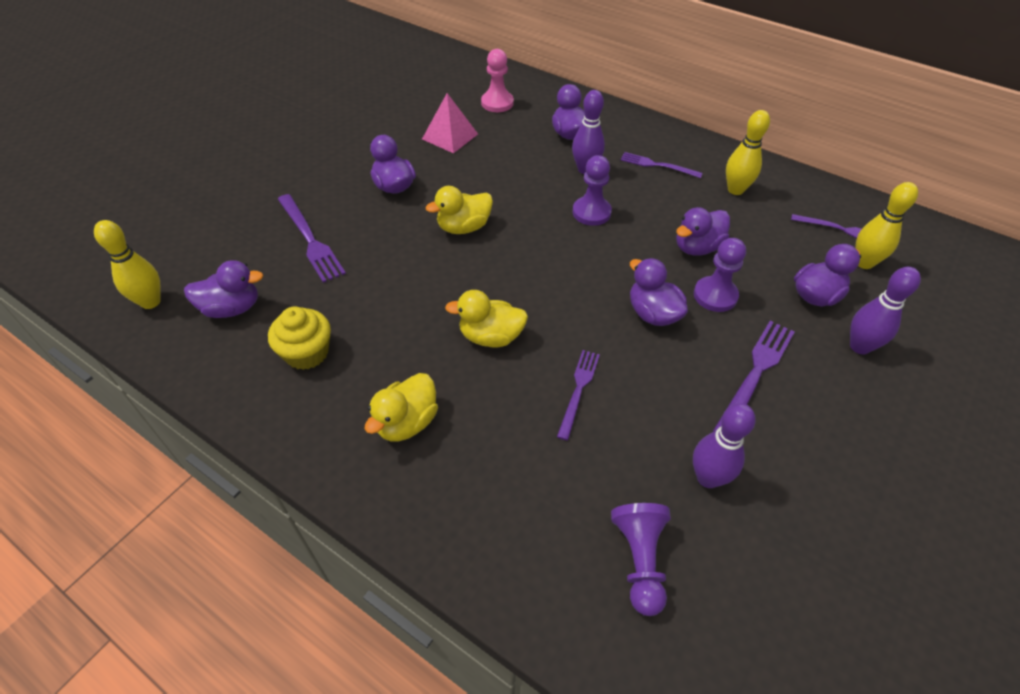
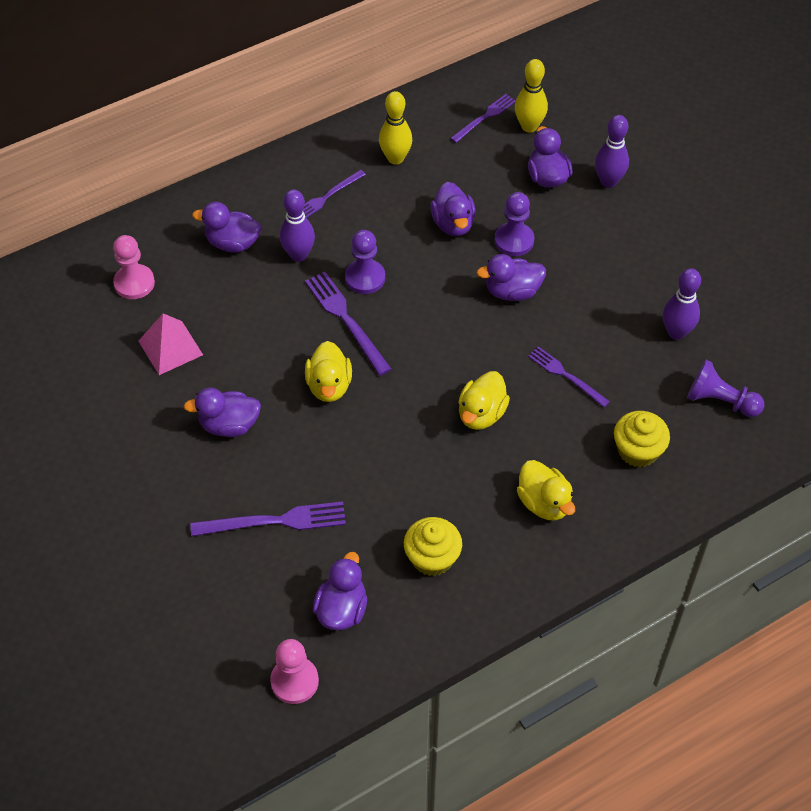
camera: 65 degrees left, 5 degrees up
yellow bowling pin [94,220,161,309] -> pink pawn [270,639,319,704]
purple fork [713,321,794,432] -> purple fork moved to [305,272,392,376]
none -> yellow cupcake [614,411,670,467]

